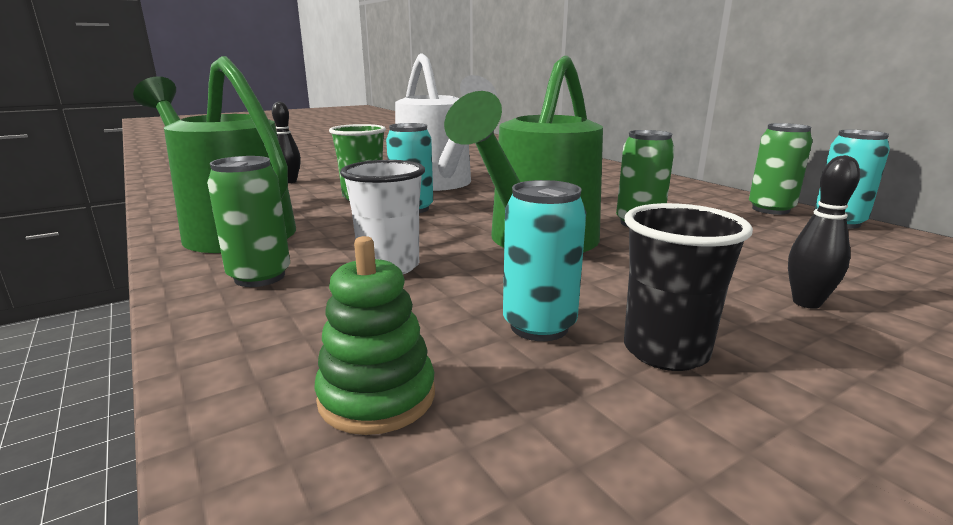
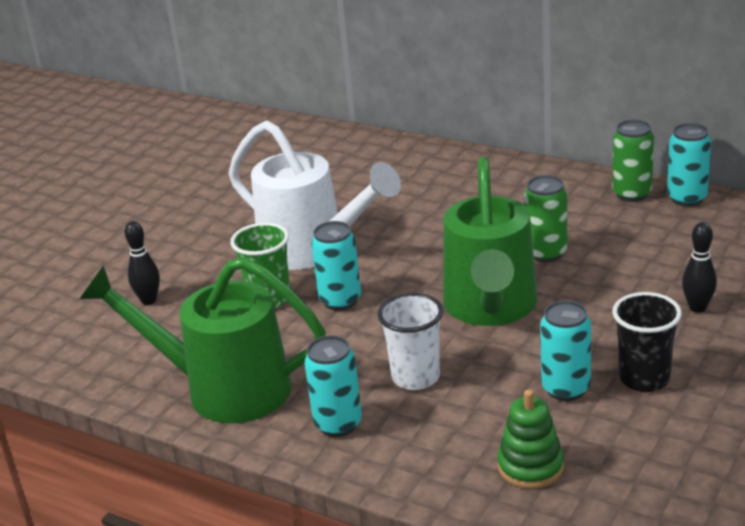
camera: 25 degrees left, 10 degrees up
green can [207,156,290,287] -> turquoise can [304,336,362,437]

